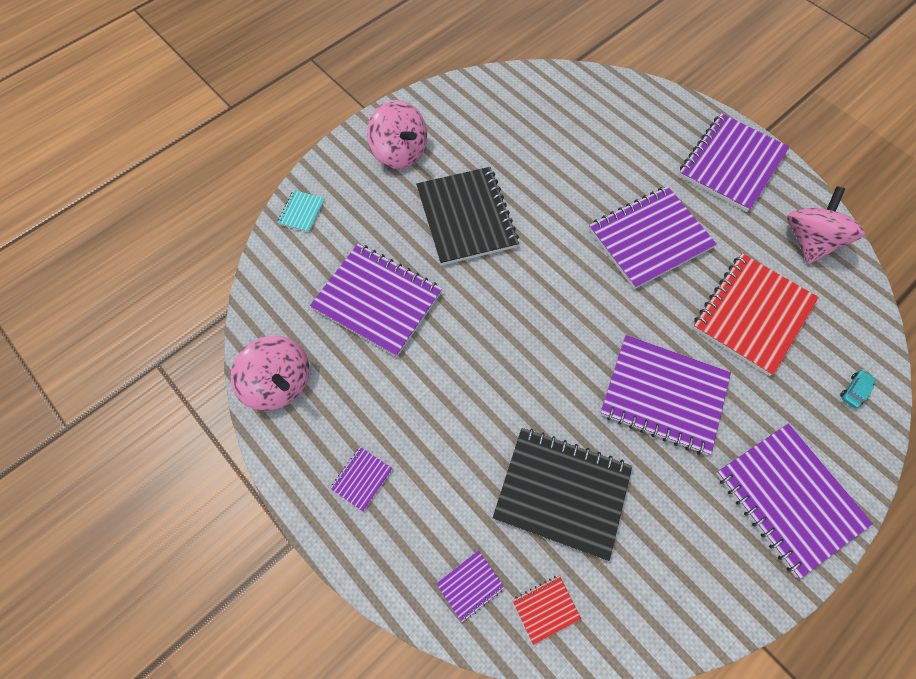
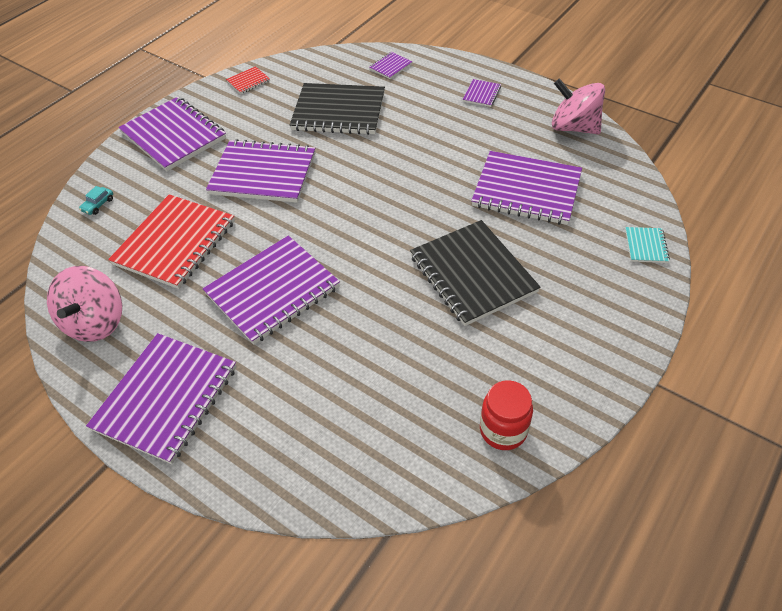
camera: 170 degrees right, 15 degrees down
pink spinning top [367,100,427,169] -> none
red notebook [512,576,581,645] -> red notebook moved to [226,66,270,94]
none -> red jar [480,380,533,450]

